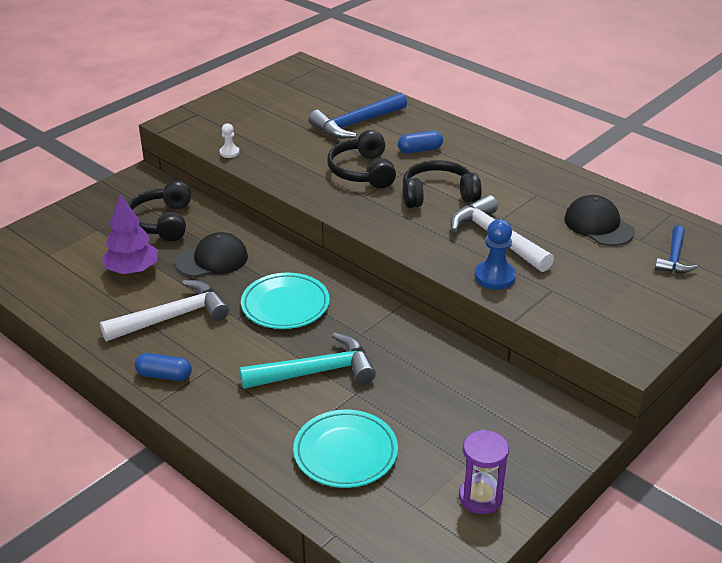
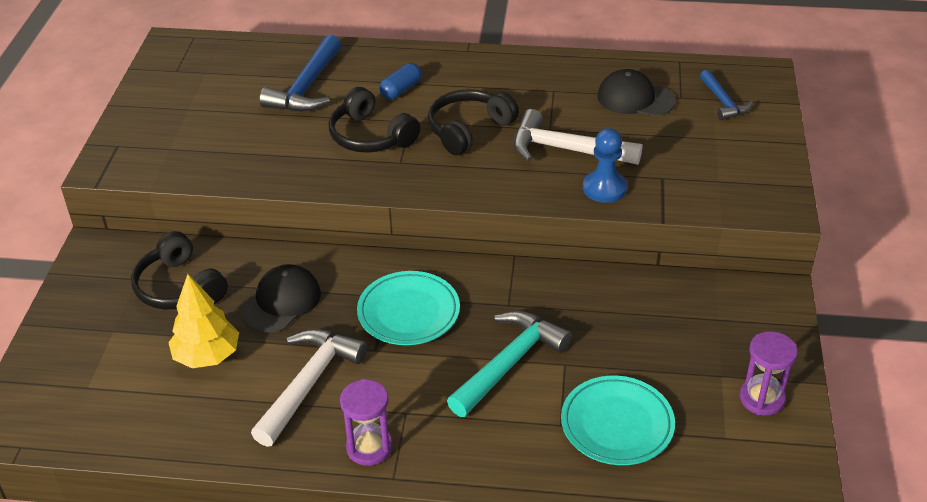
camera: 35 degrees left, 5 degrees up
purple tree [102,194,158,274] -> yellow tree [168,274,239,368]
blue capsule [135,353,192,381] -> purple hourglass [340,379,393,466]
white pawn [220,123,240,158] -> none

